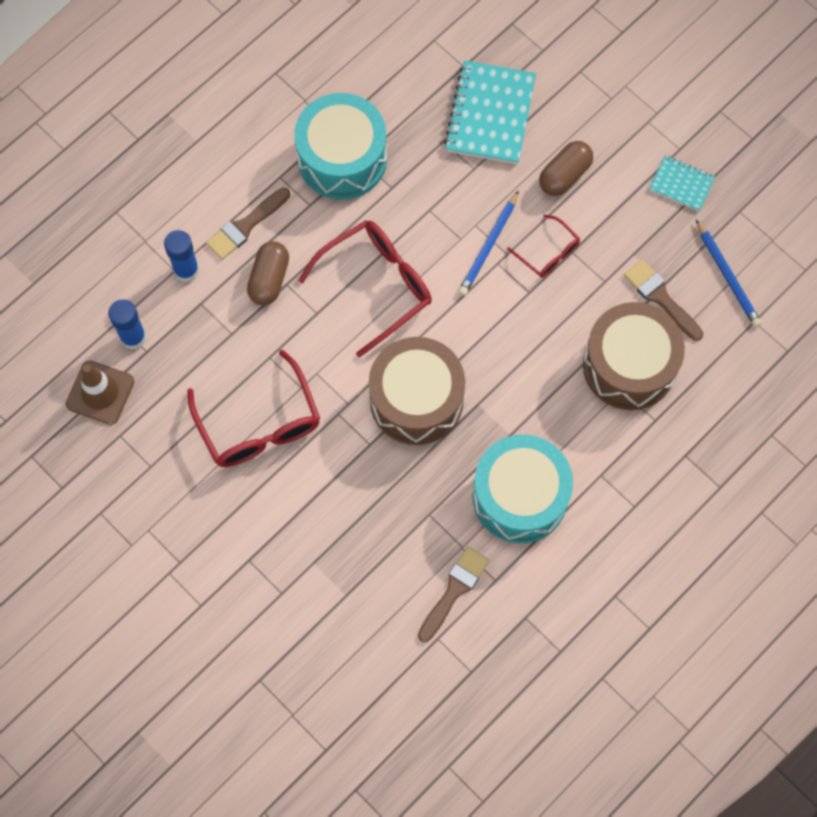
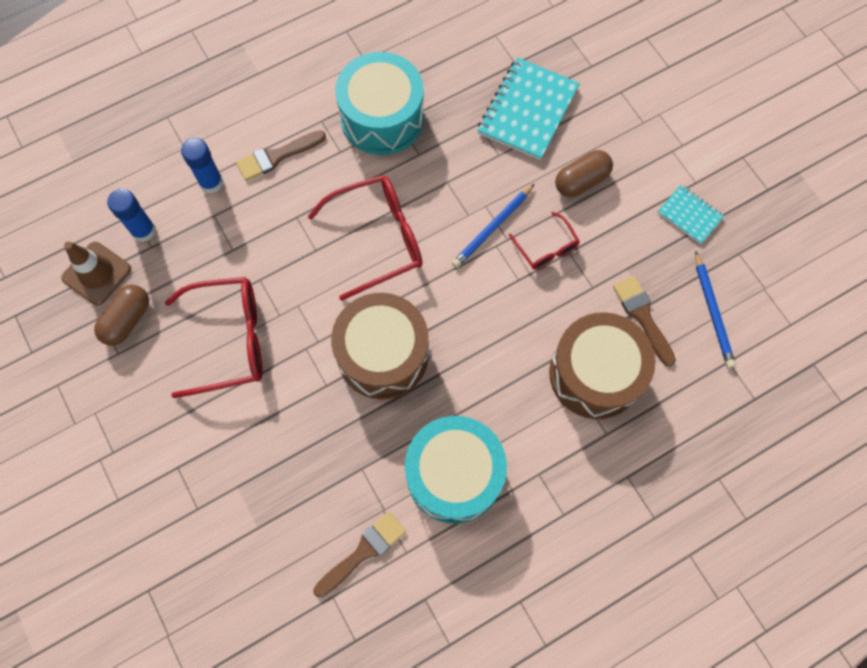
camera: 15 degrees right, 0 degrees up
red glasses [187,350,320,467] -> red glasses turned 90 degrees counterclockwise [165,277,262,398]
brown capsule [247,241,289,305] -> brown capsule moved to [94,285,149,346]

